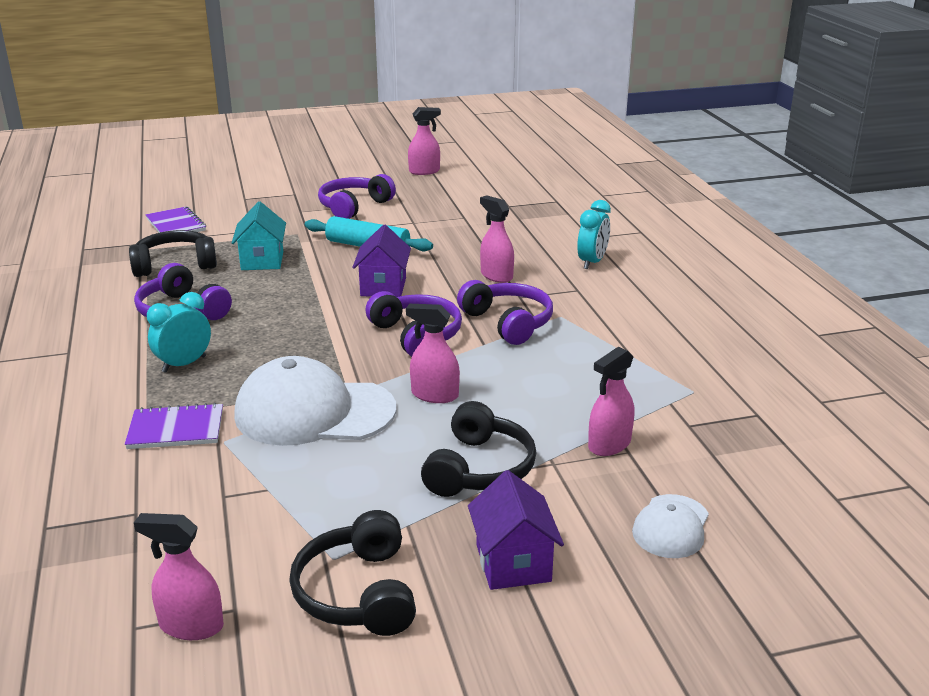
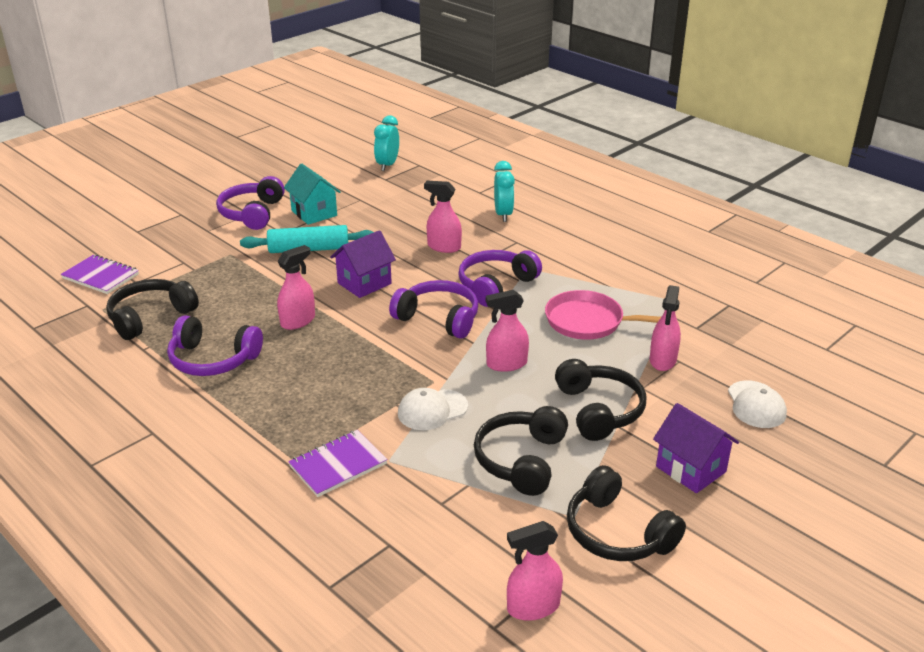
camera: 30 degrees left, 5 degrees up
turquoise clock [147,292,211,373] -> turquoise clock moved to [374,116,399,171]
turquoise house [232,201,286,270] -> turquoise house moved to [284,163,341,225]
white cap [234,356,396,446] -> white cap [398,388,468,430], size x0.51
purple house [352,225,411,297] -> purple house turned 75 degrees clockwise [330,230,396,298]
pink spray bottle [408,107,441,175] -> pink spray bottle moved to [277,245,315,330]
purple headphones [457,280,553,345] -> purple headphones turned 75 degrees counterclockwise [458,250,542,307]
none -> black headphones [474,406,568,496]
none -> pink pan [545,290,661,340]

